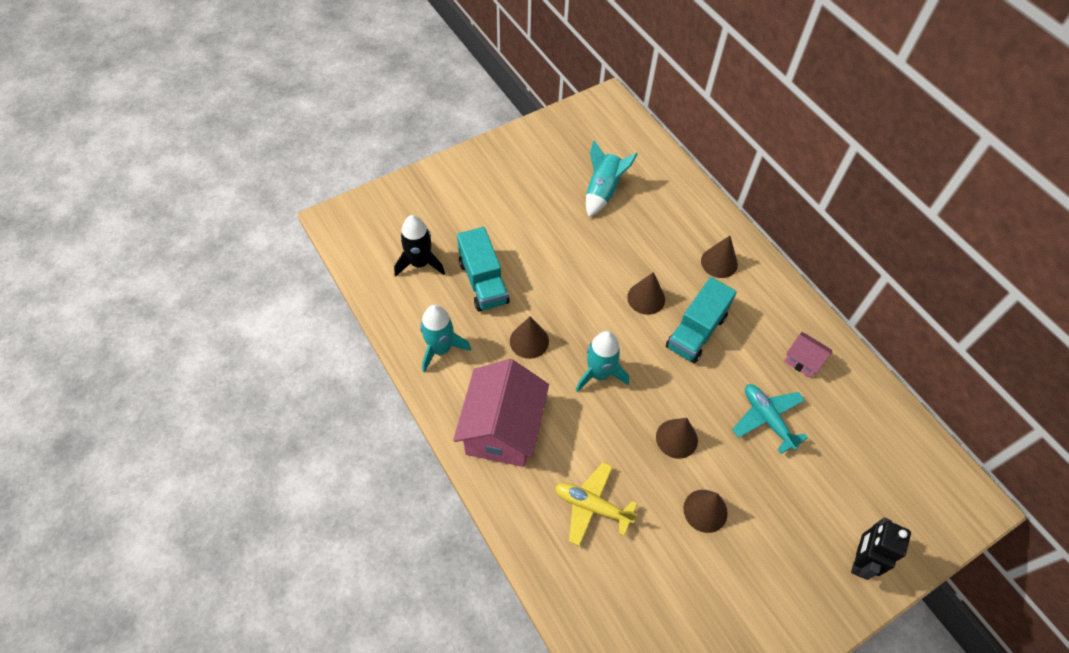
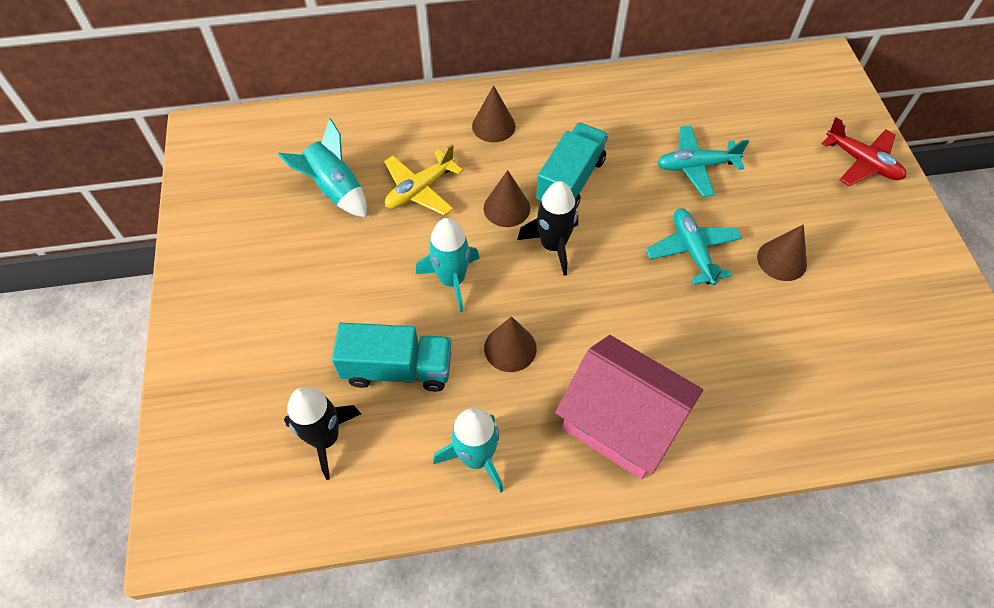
camera: 65 degrees left, 0 degrees up
yellow plane [555,462,637,546] -> yellow plane moved to [384,144,463,216]
turquoise rocket [576,331,629,392] -> turquoise rocket moved to [416,218,480,312]
brown cone [656,418,698,459] -> turquoise plane [646,208,742,285]
turquoise truck [666,277,737,363] -> turquoise truck turned 120 degrees counterclockwise [536,123,608,208]
pink house [784,332,832,378] -> none
black robot [851,517,911,580] -> red plane [822,117,906,186]
none -> black rocket [517,181,578,276]

